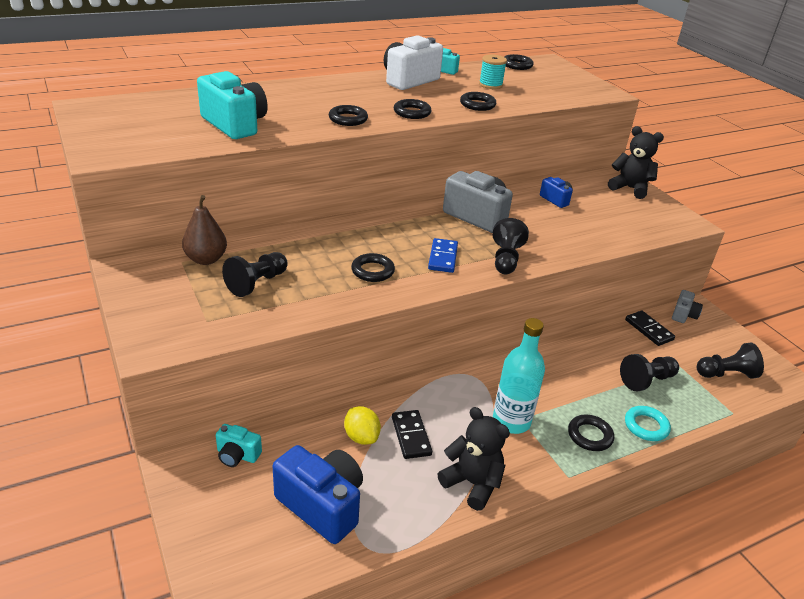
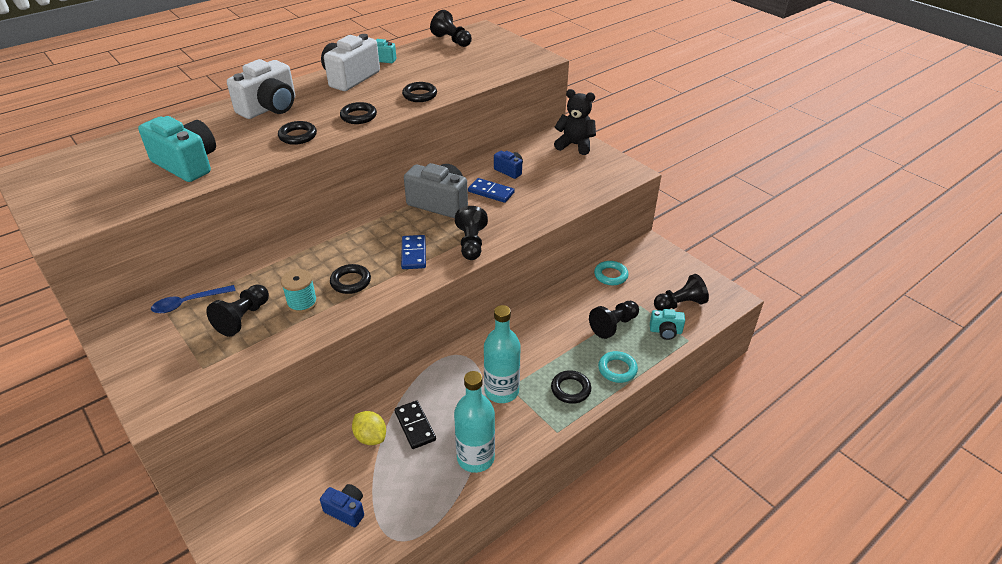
camera: 10 degrees left, 5 degrees up
brown pear [182,195,227,265] -> blue spoon [151,285,236,313]
turquoise camera [216,424,262,467] -> turquoise camera moved to [650,309,685,340]
blue camera [273,445,363,544] -> blue camera [320,484,364,527], size x0.52
black teddy bear [438,407,510,511] -> turquoise bottle [454,371,495,473]
turquoise spool [479,54,507,89] -> turquoise spool moved to [281,269,317,313]
black ring [504,54,534,70] -> black pawn [430,10,472,47]
black domino [625,311,675,346] -> turquoise ring [594,261,628,285]
grey camera [672,290,703,323] -> none
none -> white camera [227,59,295,119]
none -> blue domino [468,178,515,203]

